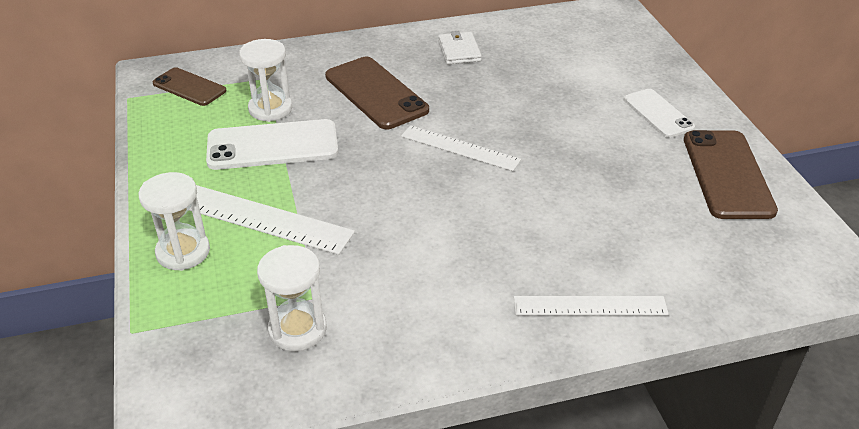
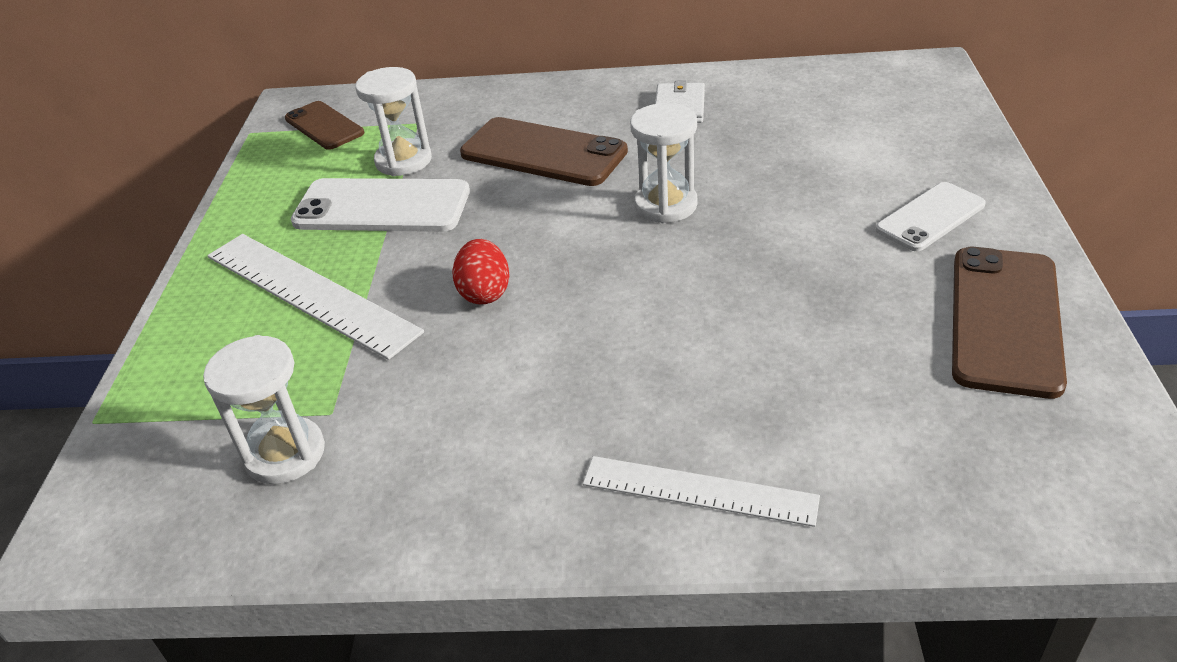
camera: 20 degrees right, 0 degrees up
white hourglass [139,172,210,271] -> white hourglass moved to [630,103,698,224]
brown phone [325,57,429,129] -> brown phone turned 45 degrees counterclockwise [460,117,628,186]
white ruler [401,125,521,171] -> none
white phone [624,89,695,138] -> white phone turned 60 degrees clockwise [876,182,986,251]
none -> red egg [452,239,510,304]

